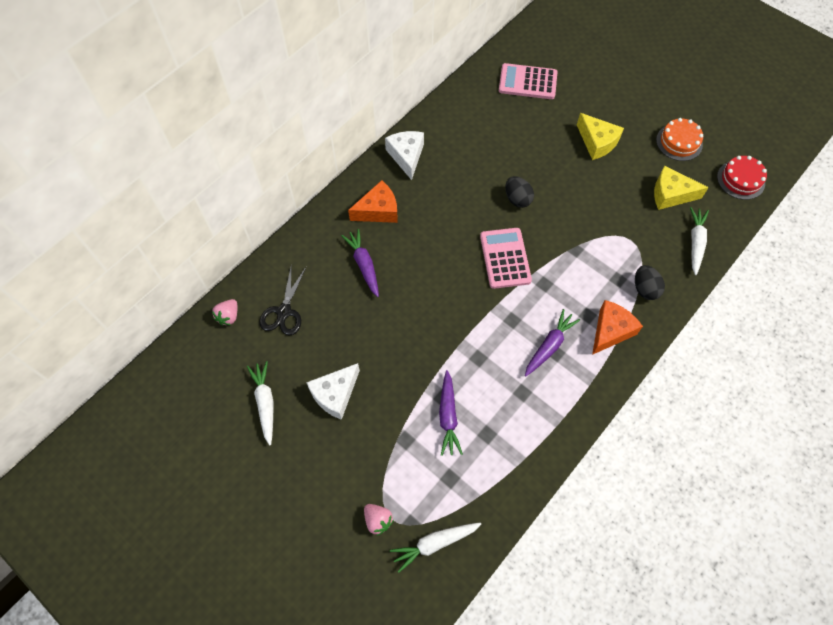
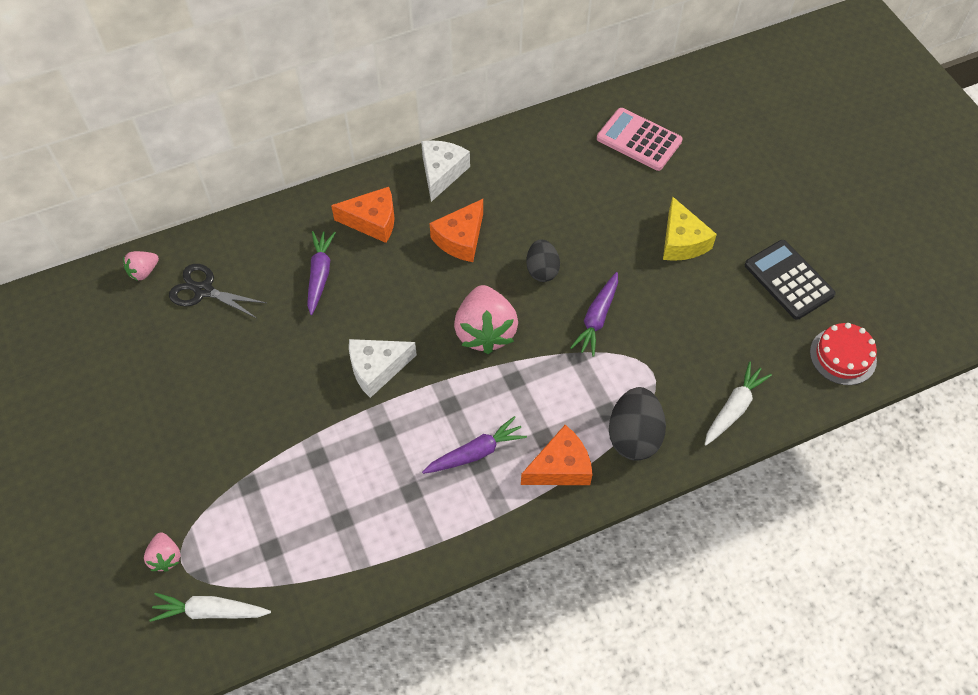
camera: 25 degrees right, 5 degrees down
white carrot [247,361,273,446] -> none
black scissors [259,264,307,336] -> black scissors turned 75 degrees clockwise [169,264,266,318]
white cheese [306,363,360,420] -> white cheese moved to [349,339,417,398]
purple carrot [439,370,463,456] -> purple carrot moved to [570,272,618,357]
pink calculator [480,228,532,289] -> pink strawberry [454,285,518,354]
black egg [635,265,665,300] -> black egg [609,387,666,461], size x1.52
yellow cheese [654,166,709,210] -> none
orange cake [656,118,703,161] -> black calculator [745,240,836,320]
none -> orange cheese [429,199,483,262]

